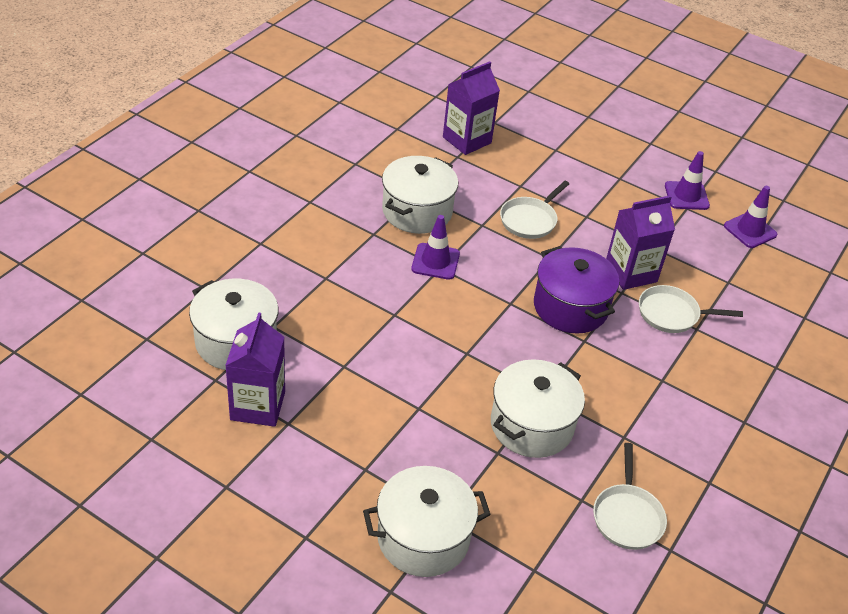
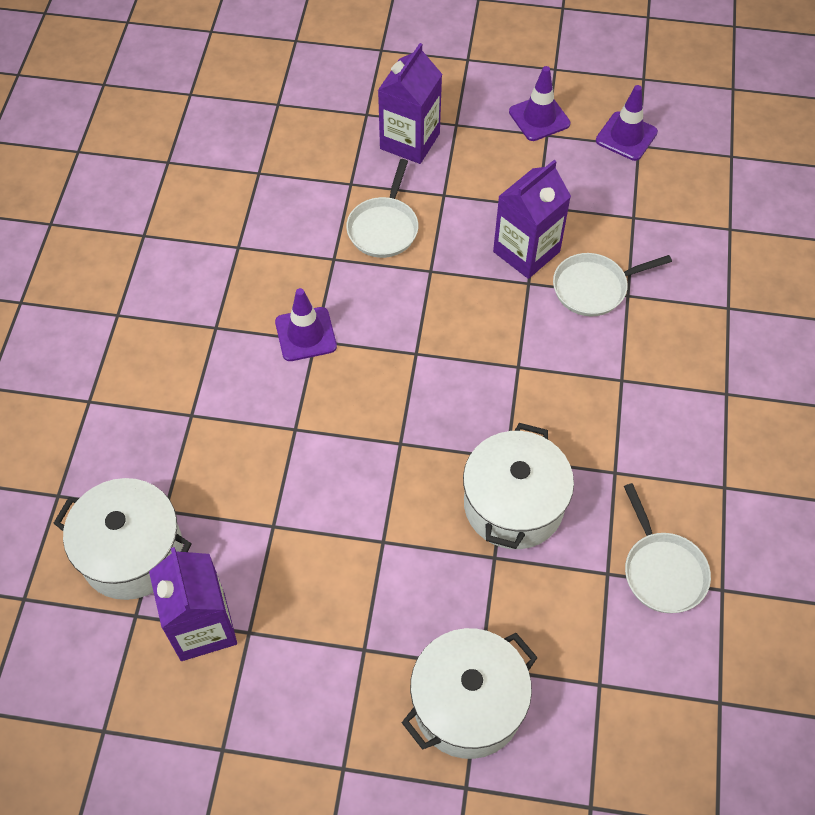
camera: 20 degrees left, 15 degrees up
white pot [382,156,458,234] -> none
purple carton [443,61,500,155] -> purple carton moved to [378,43,442,164]
purple pot [534,246,619,334] -> none

